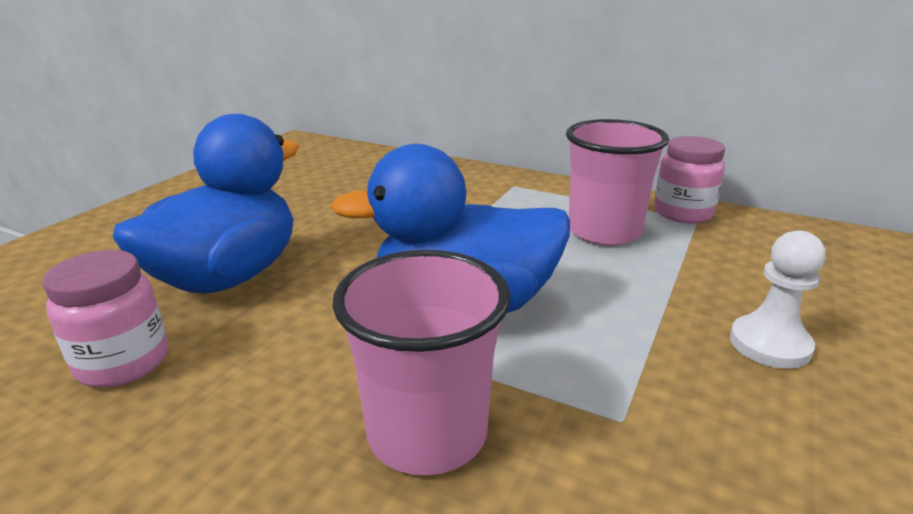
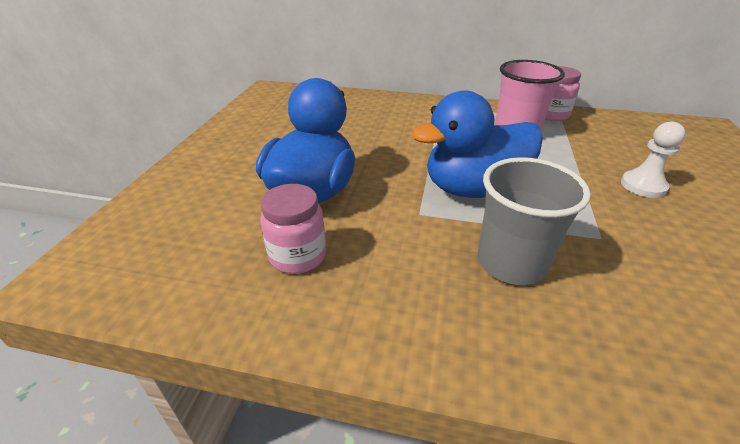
camera: 15 degrees left, 10 degrees up
pink cup [332,250,510,475] -> grey cup [477,157,591,285]

